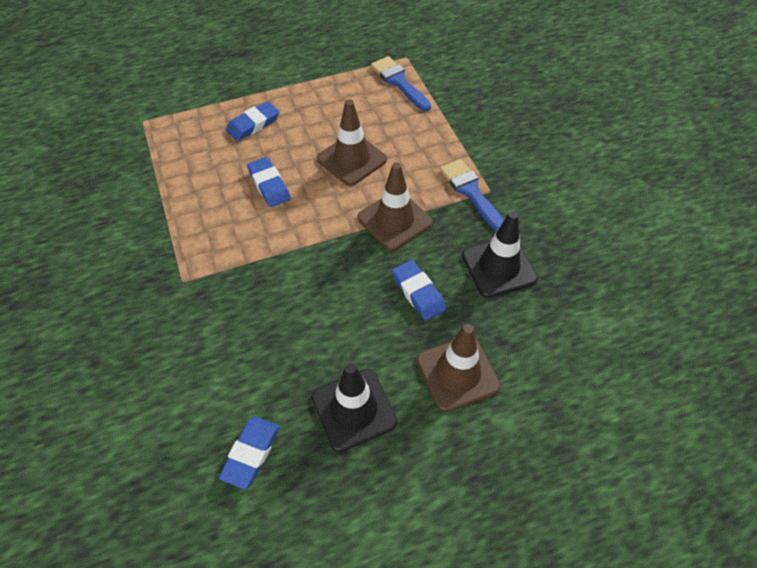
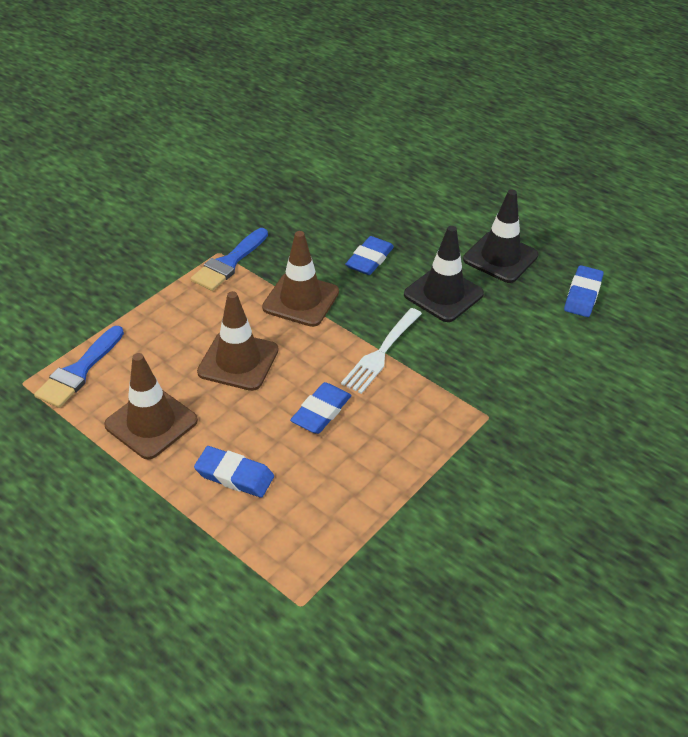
camera: 120 degrees left, 10 degrees down
blue eraser [219,417,280,489] -> blue eraser turned 60 degrees counterclockwise [564,265,604,317]
brown traffic cone [417,324,501,412] -> brown traffic cone moved to [104,353,198,459]
black traffic cone [462,211,538,298] -> black traffic cone moved to [404,226,484,322]
none -> white fork [341,308,422,394]

